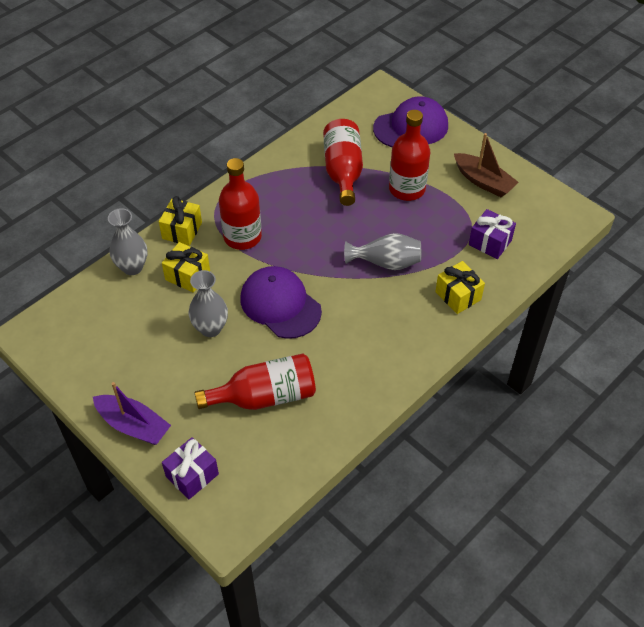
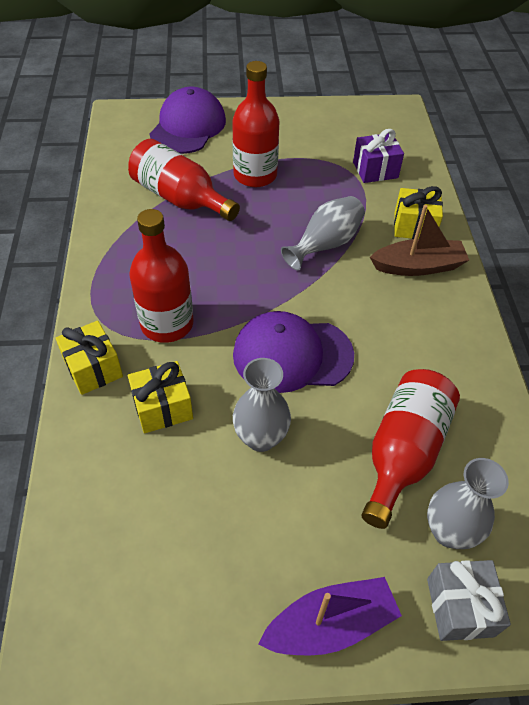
camera: 50 degrees left, 0 degrees up
grey vase [108,208,147,275] -> grey vase moved to [427,458,509,549]
purple gift [162,437,219,499] -> grey gift [427,560,511,641]
brown boat [454,133,519,197] -> brown boat moved to [370,205,469,276]

